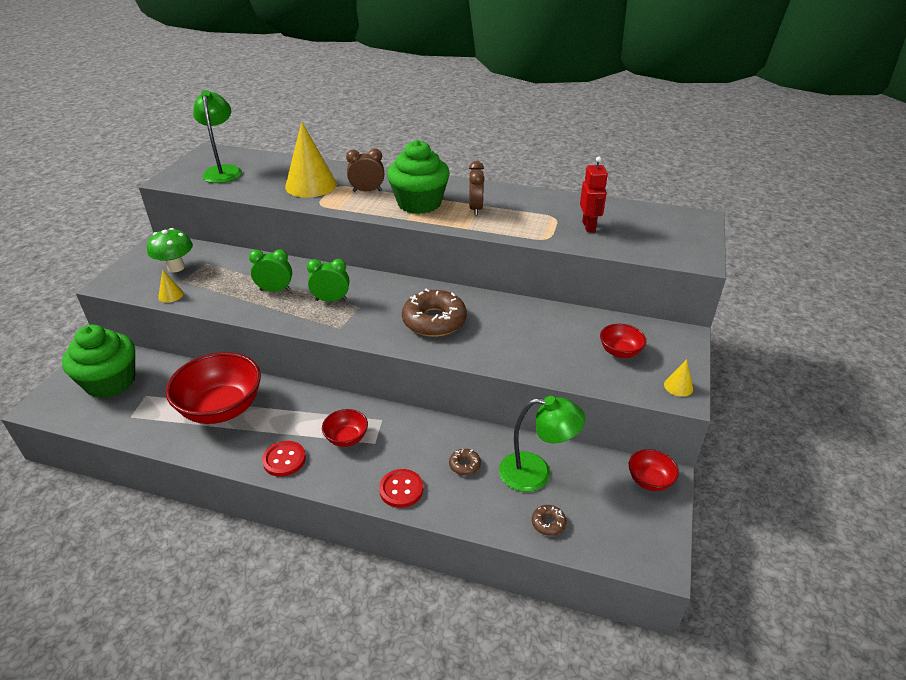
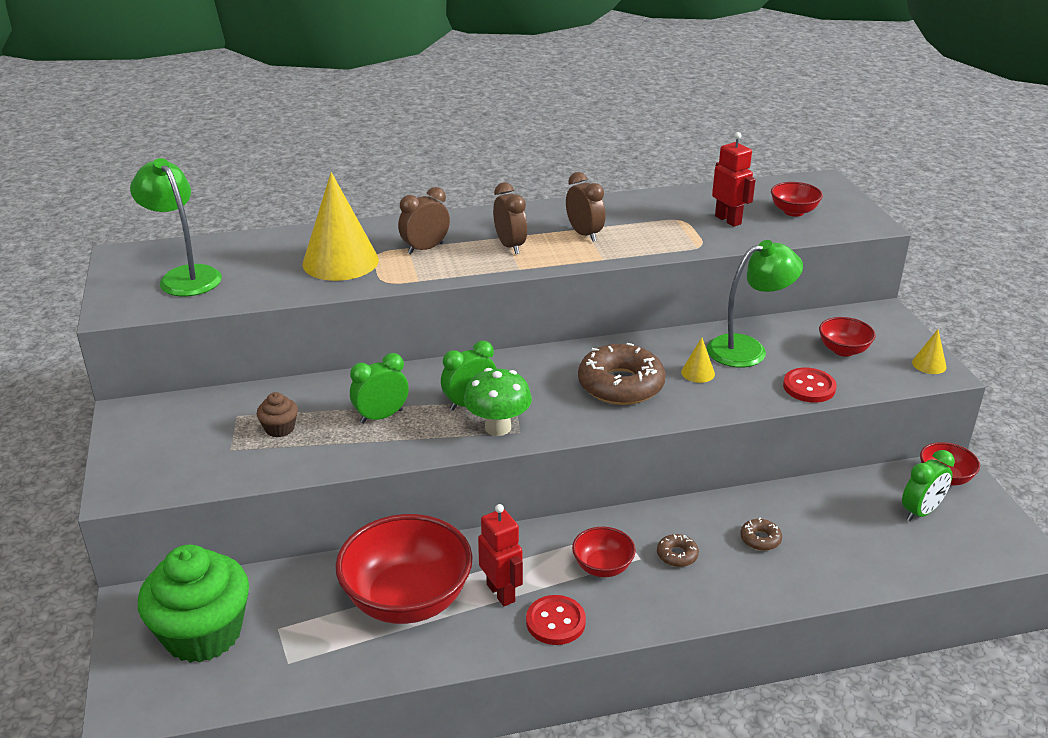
camera: 30 degrees left, 5 degrees down
green mushroom [147,228,193,272] -> green mushroom moved to [464,368,532,436]
yellow cone [158,270,184,303] -> yellow cone moved to [681,337,715,383]
red button [379,469,423,508] -> red button moved to [783,368,837,403]
green cupcake [387,140,450,214] -> brown clock [493,183,527,254]
green lamp [499,396,586,492] -> green lamp moved to [707,240,803,367]
brown donut [532,505,567,536] -> brown donut moved to [657,534,699,567]
none -> brown cupcake [257,392,298,438]
none -> red robot [478,504,523,606]
none -> red bowl [771,182,823,217]
none -> green clock [902,450,955,521]

